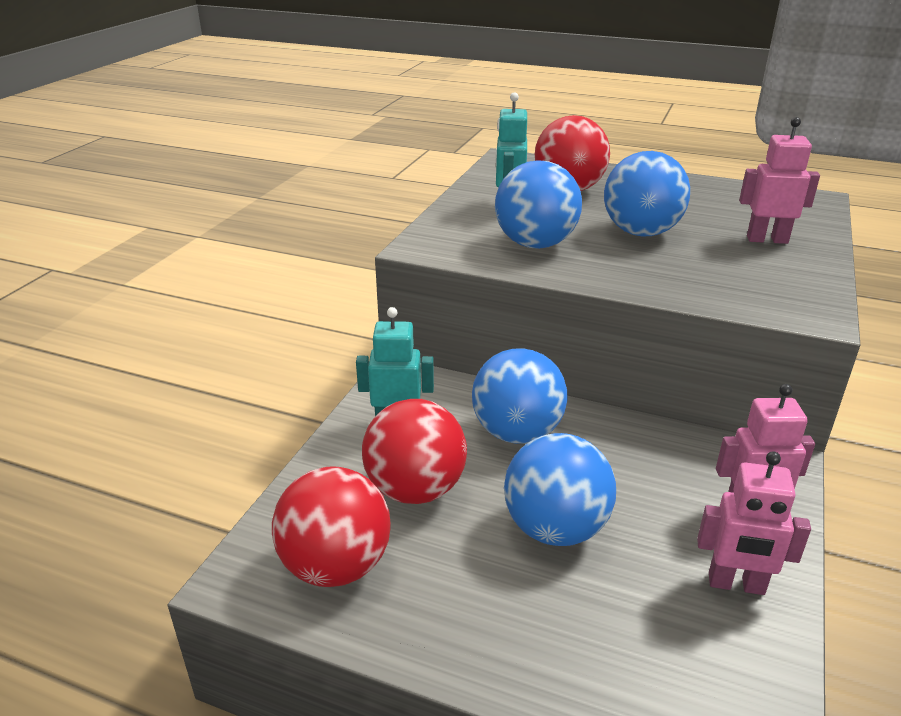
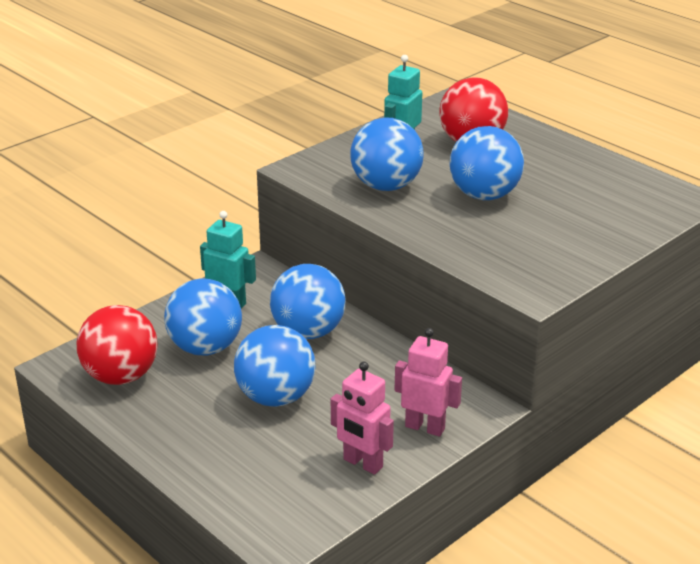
camera: 25 degrees right, 0 degrees up
red ball [362,399,467,504] -> blue ball [164,279,242,356]
pink robot [739,117,820,244] -> none

